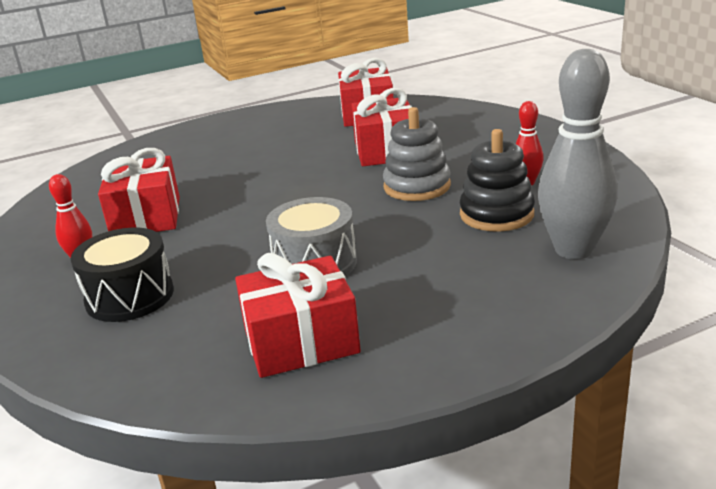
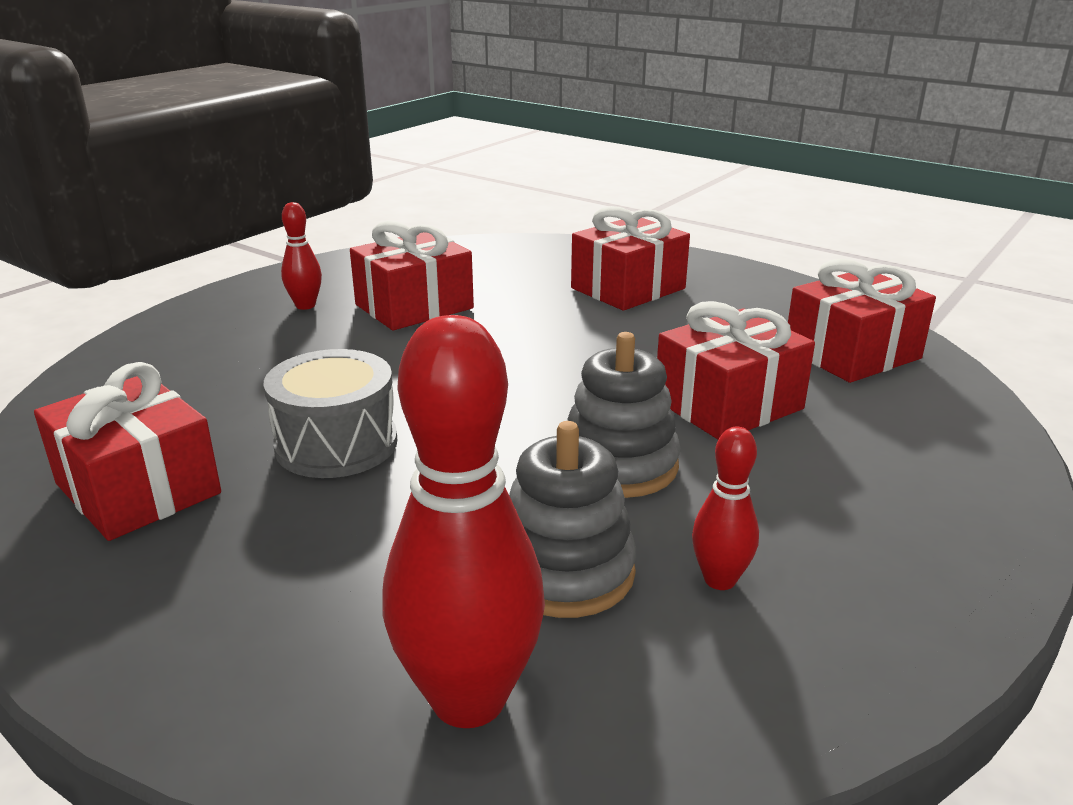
camera: 60 degrees right, 0 degrees up
black drum [71,228,174,322] -> none
black stacking toy [460,129,535,232] -> grey stacking toy [509,421,637,618]
grey bowling pin [538,49,618,259] -> red bowling pin [382,315,545,728]
none -> red gift [571,206,690,311]

